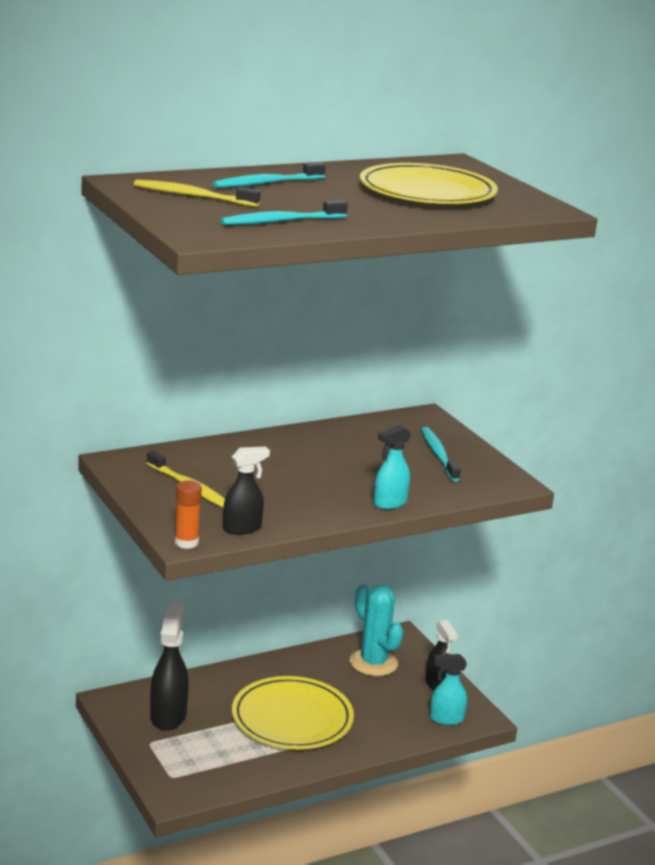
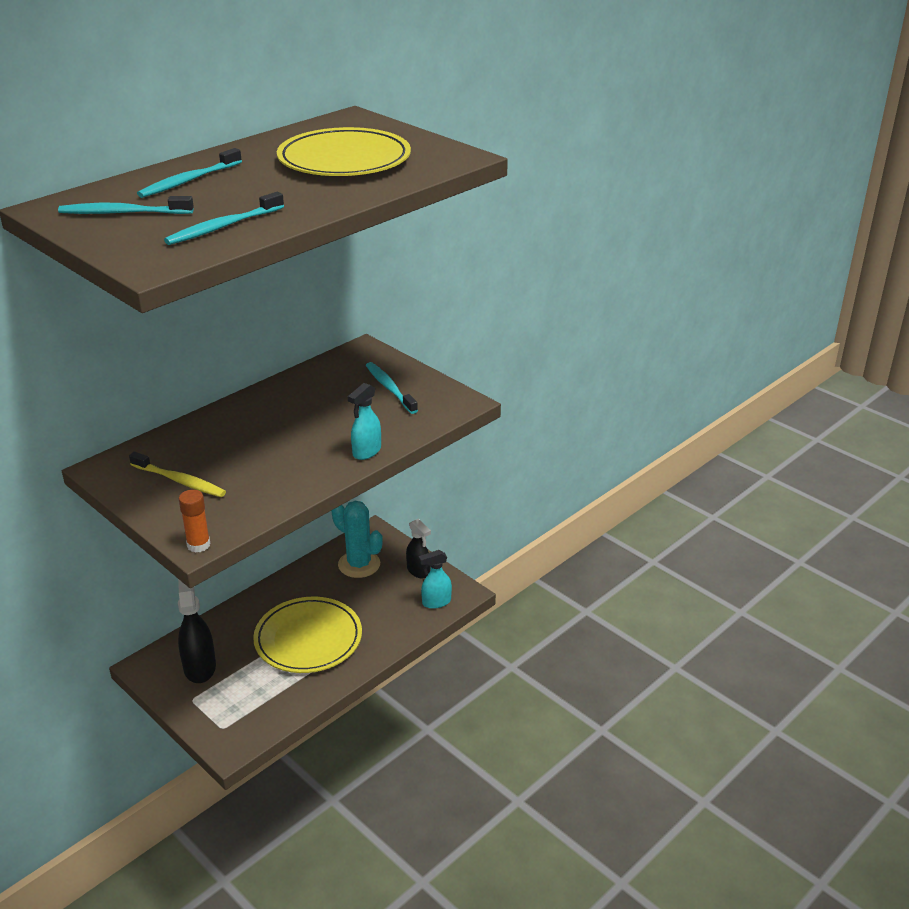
camera: 15 degrees left, 10 degrees up
yellow toothbrush [134,180,261,207] -> turquoise toothbrush [58,196,194,214]
black spray bottle [223,447,270,535] -> none

